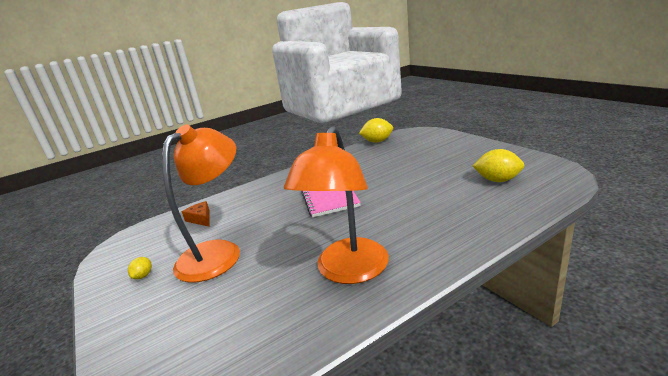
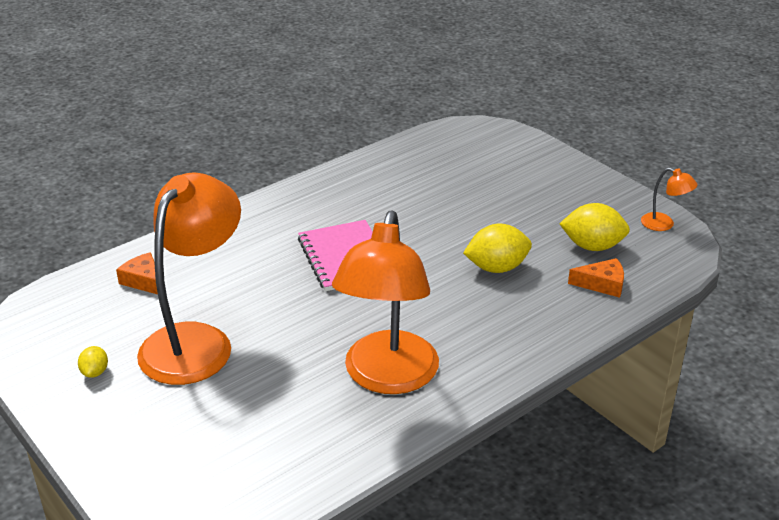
camera: 10 degrees left, 10 degrees up
yellow lemon [359,118,393,143] -> yellow lemon moved to [463,224,532,273]
none -> orange cheese [568,258,624,298]
none -> orange lamp [641,168,698,231]

